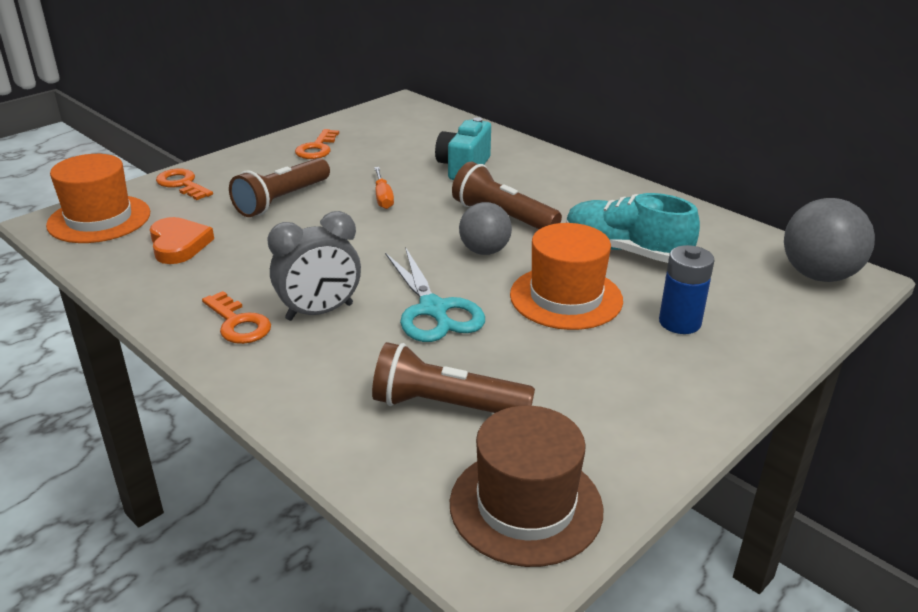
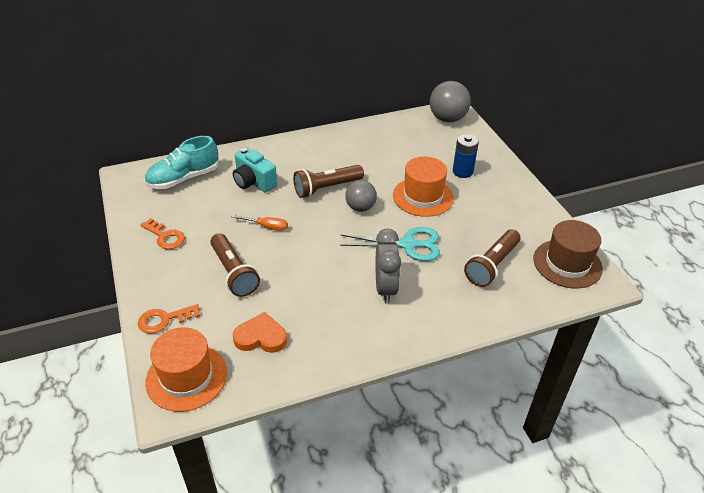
camera: 65 degrees left, 10 degrees up
orange key [202,291,271,344] -> none
turquoise shoe [566,193,700,263] -> turquoise shoe moved to [144,136,219,189]

